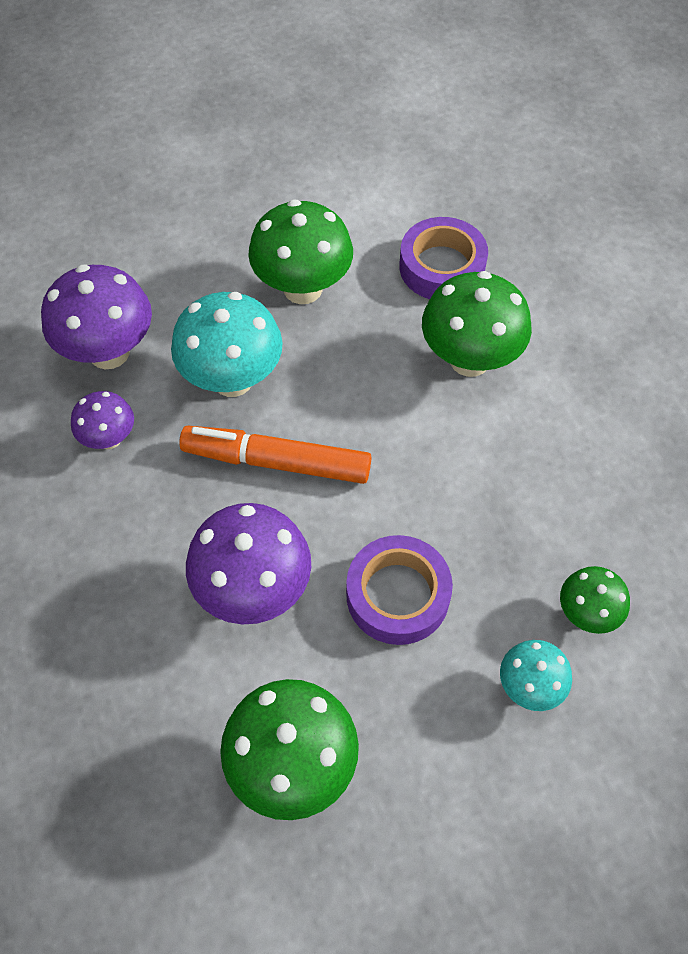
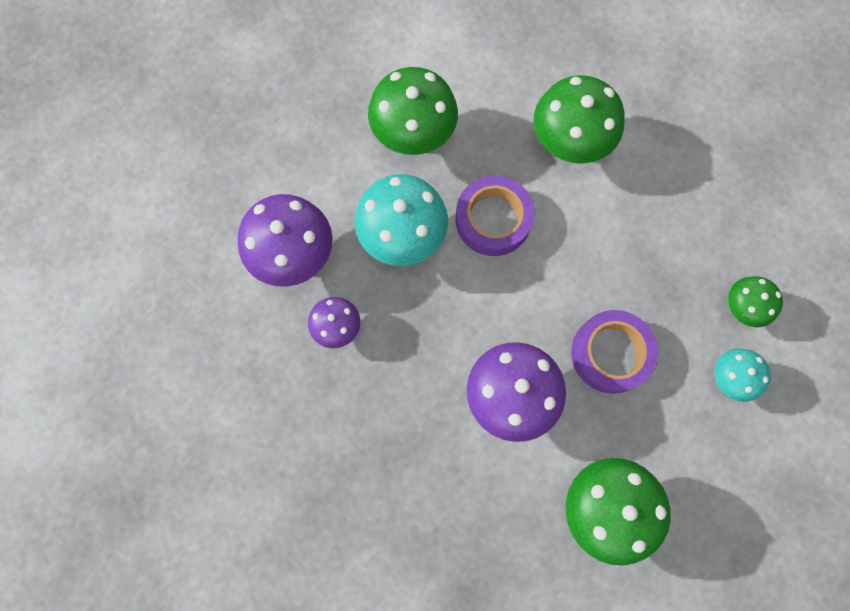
camera: 25 degrees left, 15 degrees up
orange marker [179,426,371,484] -> none
purple tape [400,217,488,299] -> purple tape moved to [455,176,535,256]

